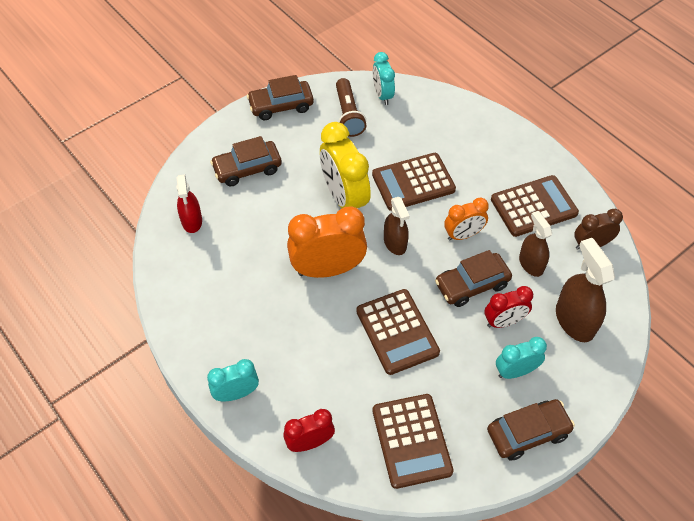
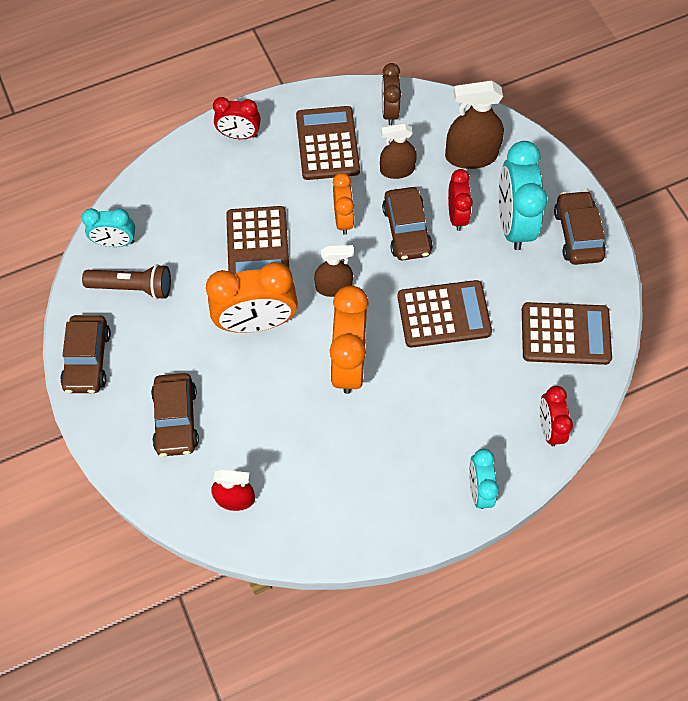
camera: 75 degrees left, 10 degrees up
yellow clock [320,122,371,209] -> orange clock [206,262,298,333]
turquoise clock [496,337,547,379] -> turquoise clock [499,141,548,250], size x1.72
none -> red clock [213,97,261,139]

